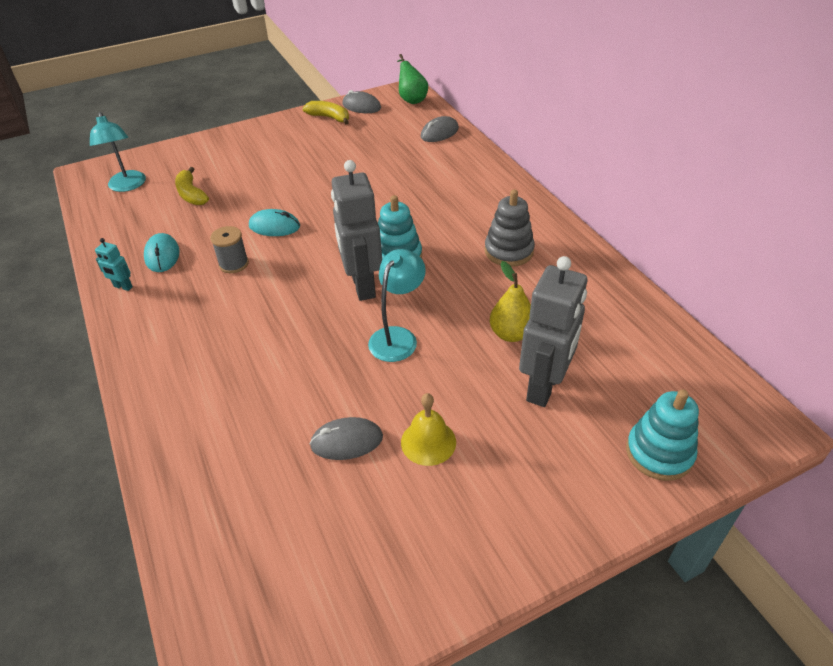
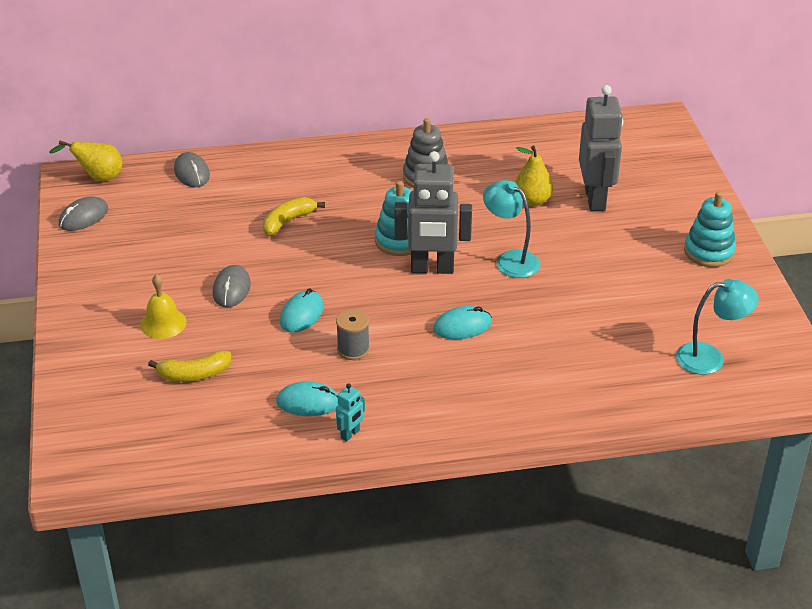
camera: 75 degrees left, 5 degrees down
turquoise lamp [90,112,146,192] -> turquoise lamp moved to [676,279,759,375]
yellow banana [302,101,349,124] -> yellow banana moved to [263,197,325,235]
grey mouse [310,417,383,460] -> grey mouse moved to [213,265,251,308]
green pear [397,54,428,104] -> yellow pear [49,140,123,181]
yellow bell [401,393,456,466] -> yellow bell moved to [140,274,187,339]
grey robot [519,256,587,407] -> grey robot turned 45 degrees clockwise [579,85,623,211]
turquoise stacking toy [626,389,699,481] -> turquoise stacking toy moved to [684,191,736,267]
none -> turquoise mouse [433,306,492,339]

